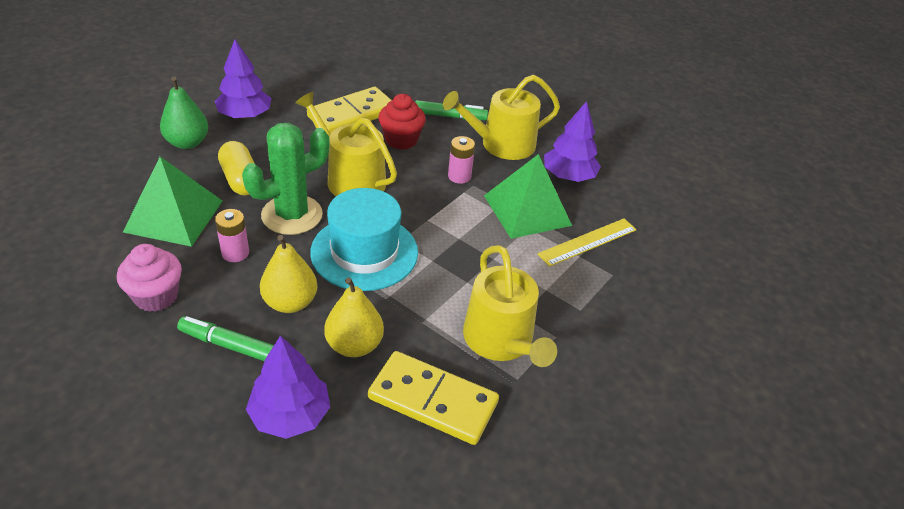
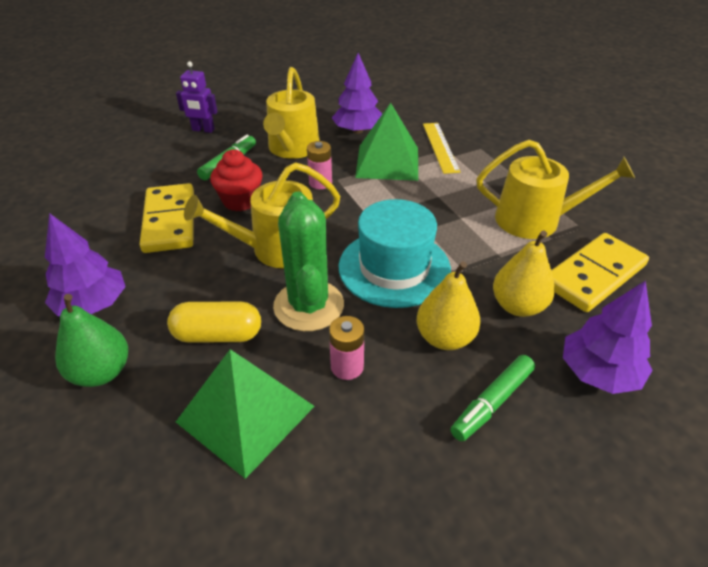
camera: 60 degrees left, 0 degrees up
pink cupcake [117,244,182,312] -> none
none -> purple robot [176,61,218,133]

